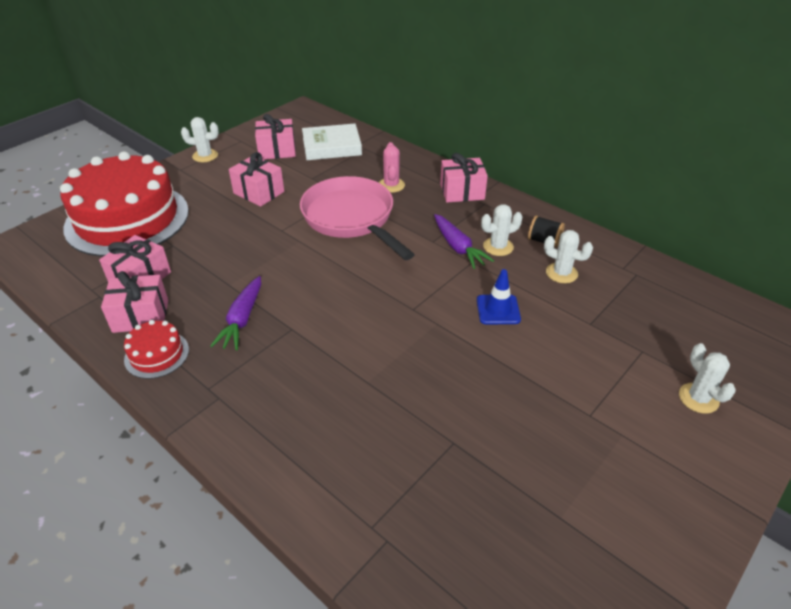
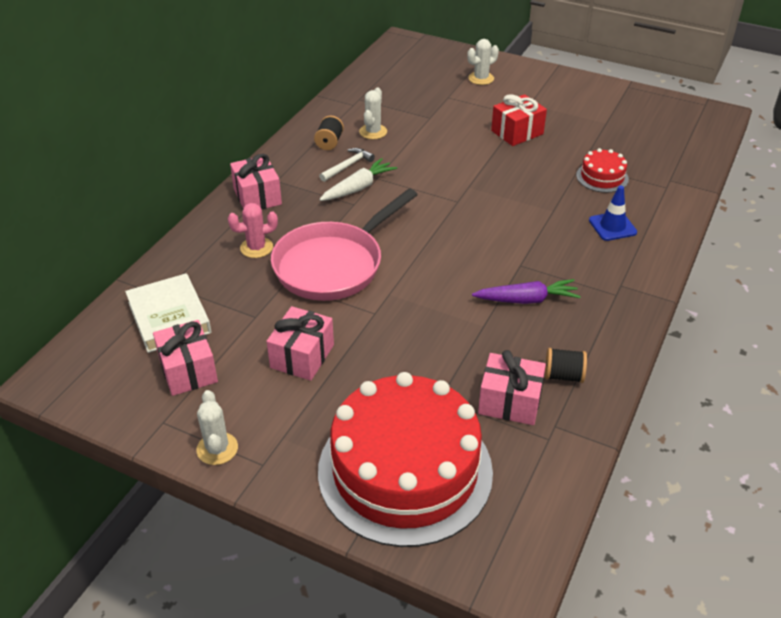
camera: 105 degrees left, 0 degrees up
pink gift [101,271,168,333] -> black spool [545,348,587,383]
red cake [124,320,189,379] -> red cake moved to [576,148,629,193]
purple carrot [434,214,494,269] -> white carrot [319,158,397,201]
blue traffic cone [477,269,521,325] -> blue traffic cone moved to [589,186,637,241]
white cactus [481,204,523,256] -> white hammer [319,148,375,182]
none -> red gift [491,94,547,146]

